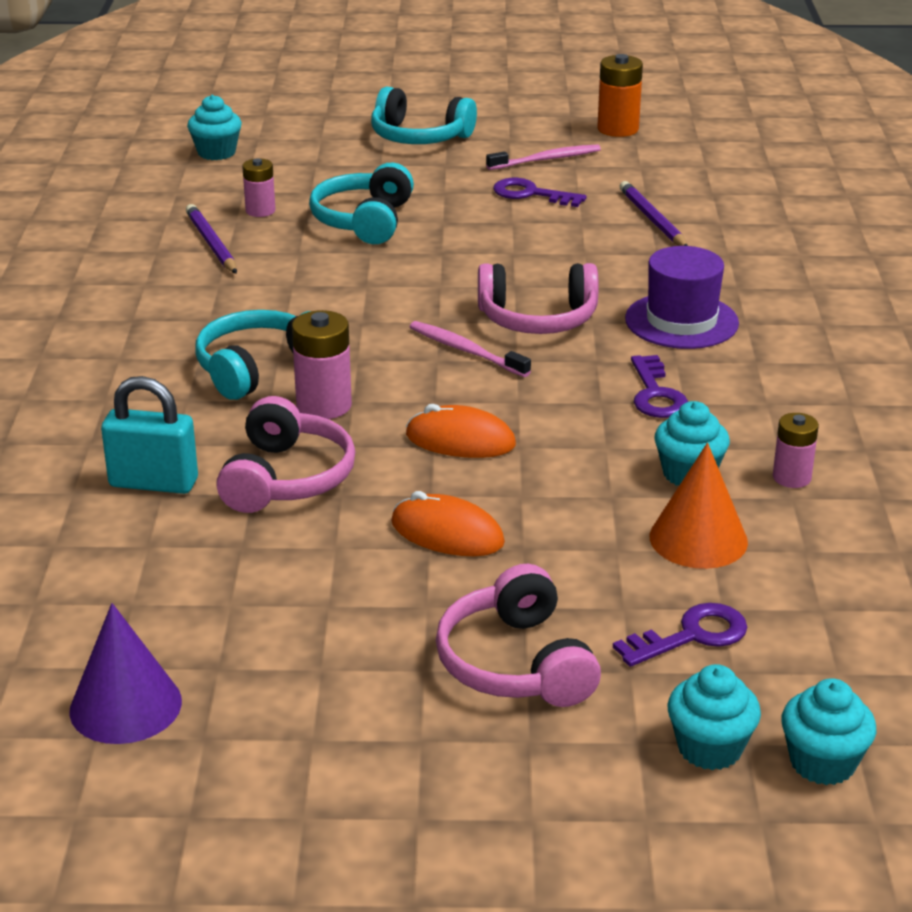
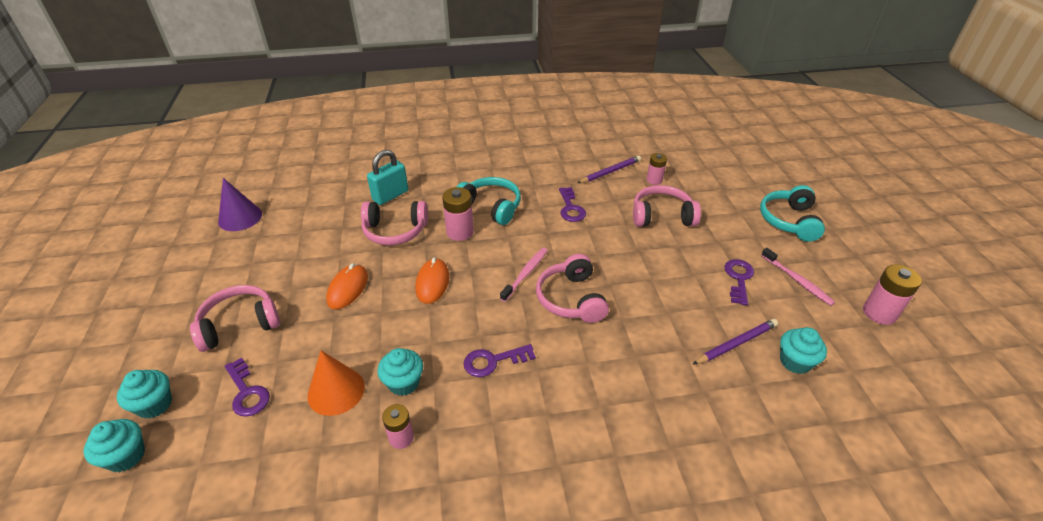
camera: 80 degrees right, 10 degrees up
turquoise padlock [101,376,198,494] -> turquoise padlock turned 45 degrees clockwise [367,150,408,205]
turquoise cupcake [187,95,242,160] -> turquoise cupcake moved to [780,327,827,374]
turquoise headphones [309,162,414,244] -> pink headphones [633,185,701,227]
orange battery [597,54,643,137] -> pink battery [863,264,922,325]
purple hat [625,246,739,349] -> none
none -> purple key [559,187,586,222]

